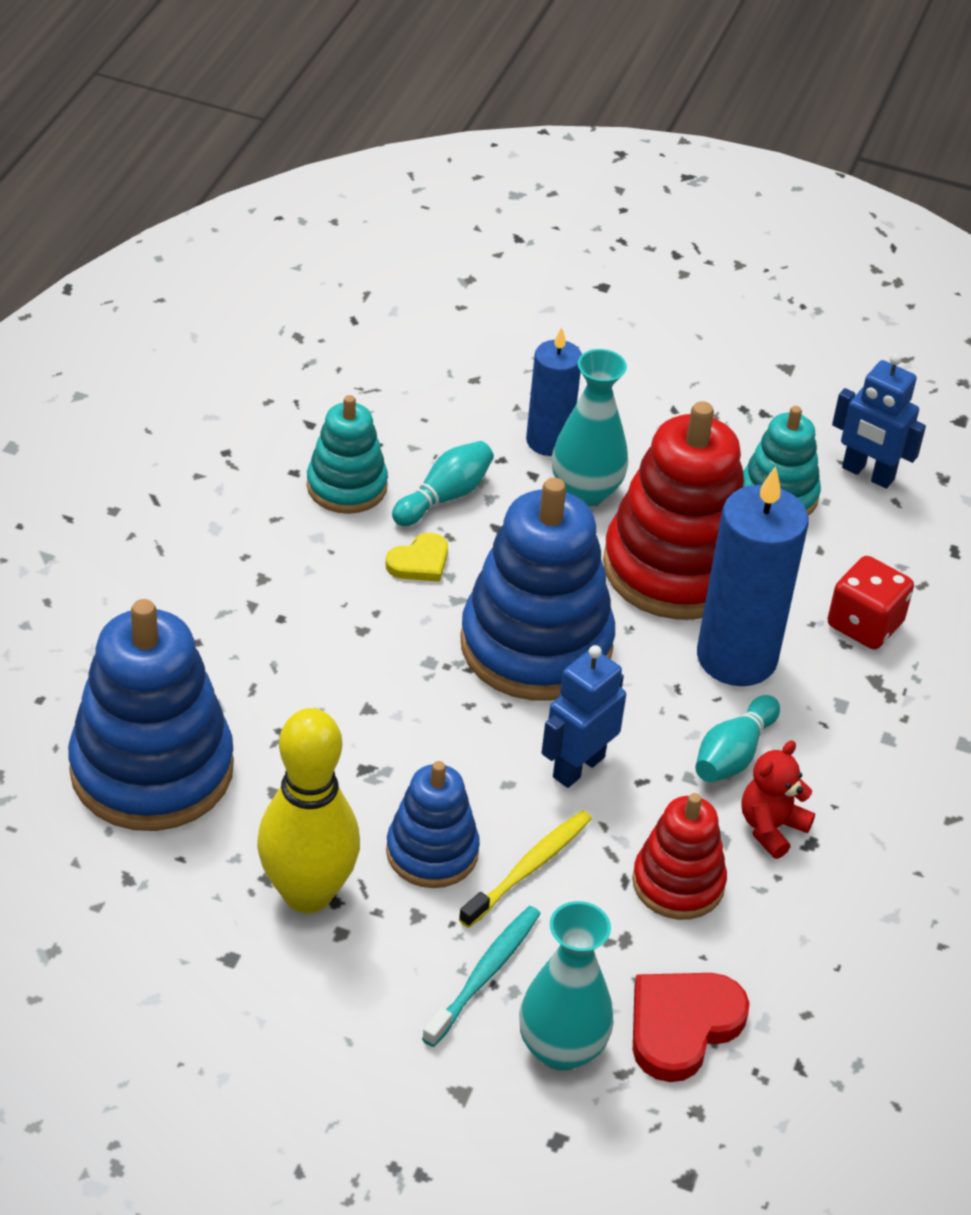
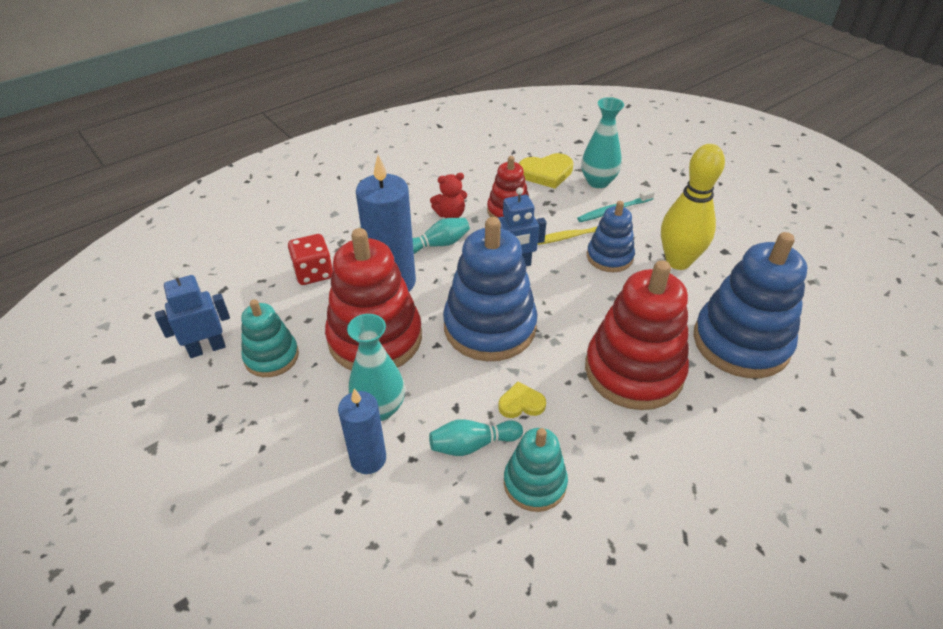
camera: 145 degrees left, 0 degrees up
red heart [633,973,750,1082] -> yellow heart [519,153,573,189]
blue robot [832,353,926,489] -> blue robot turned 90 degrees counterclockwise [155,270,230,358]
none -> red stacking toy [585,260,689,410]

